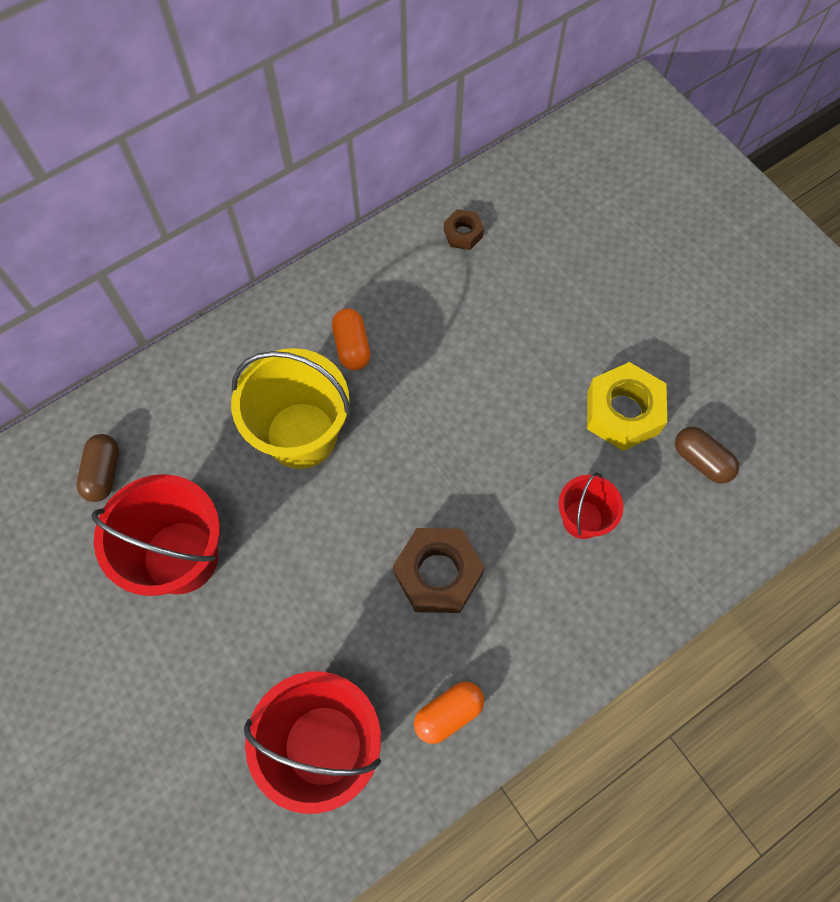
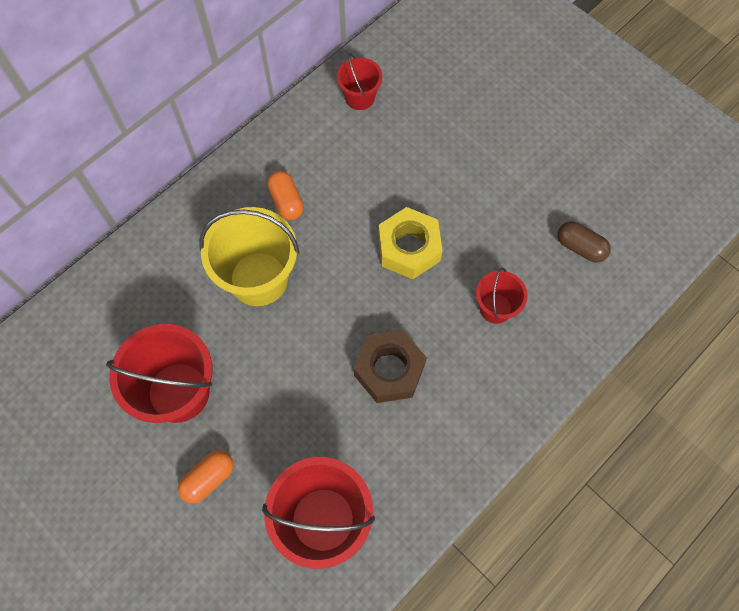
camera: 10 degrees left, 0 degrees up
brown capsule [77,434,119,502] -> none
orange capsule [414,682,484,744] -> orange capsule moved to [178,450,234,503]
brown nut [444,209,484,250] -> red bucket [337,53,383,110]
yellow nut [587,362,667,451] -> yellow nut moved to [378,207,443,279]

